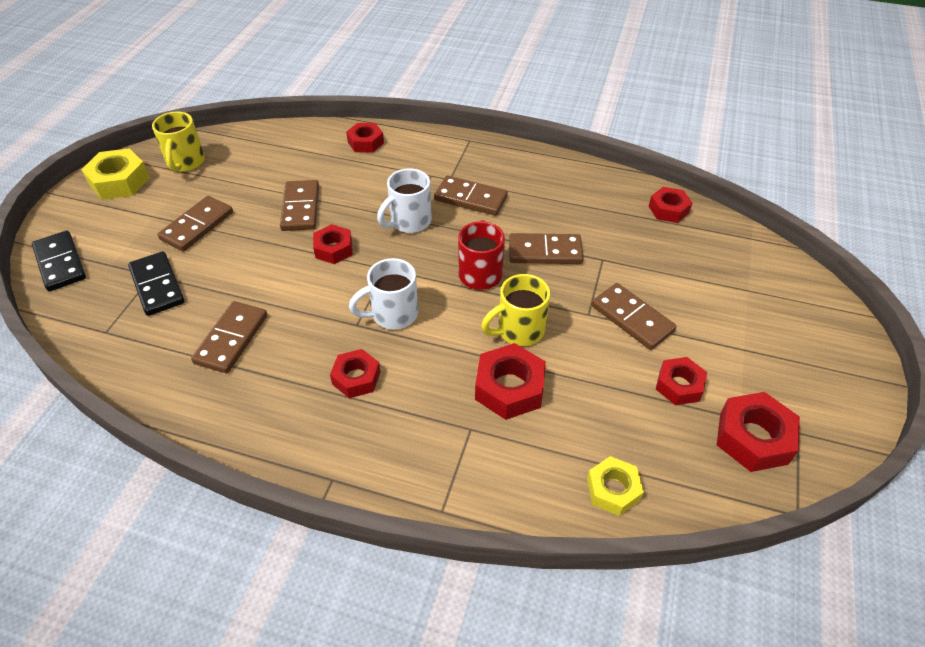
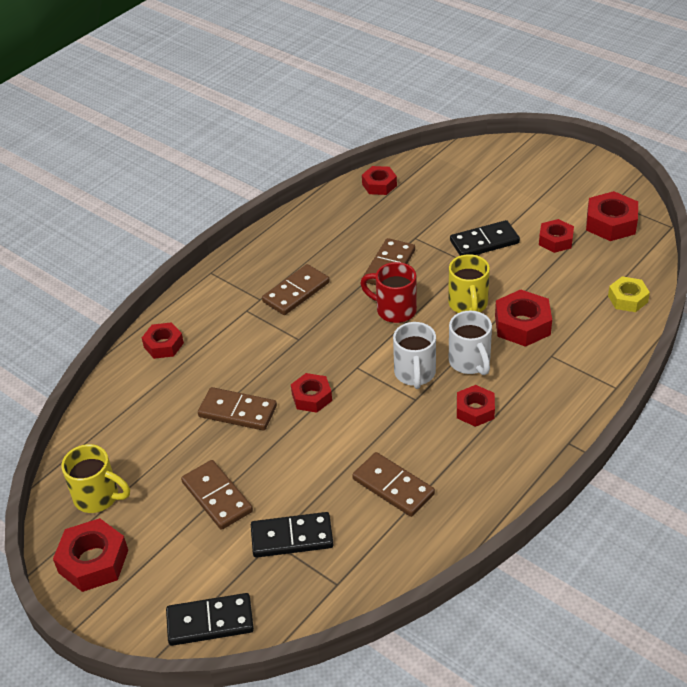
camera: 65 degrees left, 5 degrees down
yellow nut [81,148,150,200] -> red nut [53,518,128,592]
white mug [377,168,432,233] -> white mug moved to [449,311,492,375]
brown domino [592,283,677,350] -> black domino [450,220,520,256]

